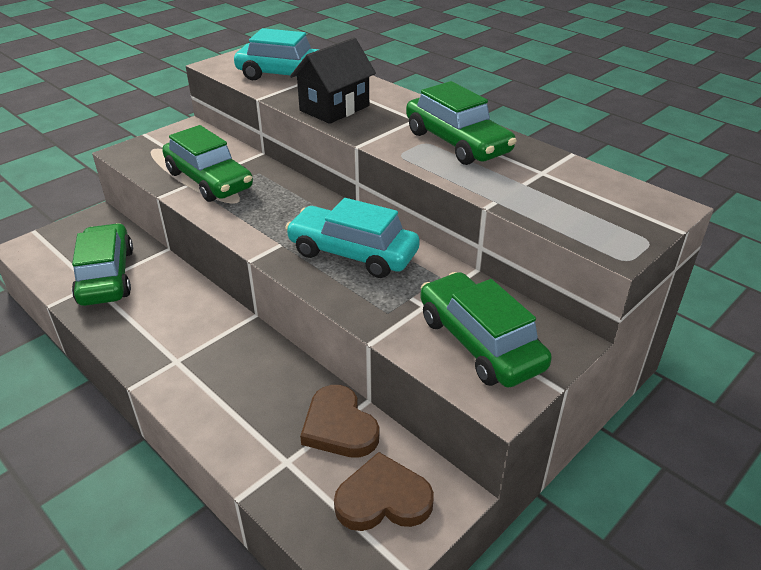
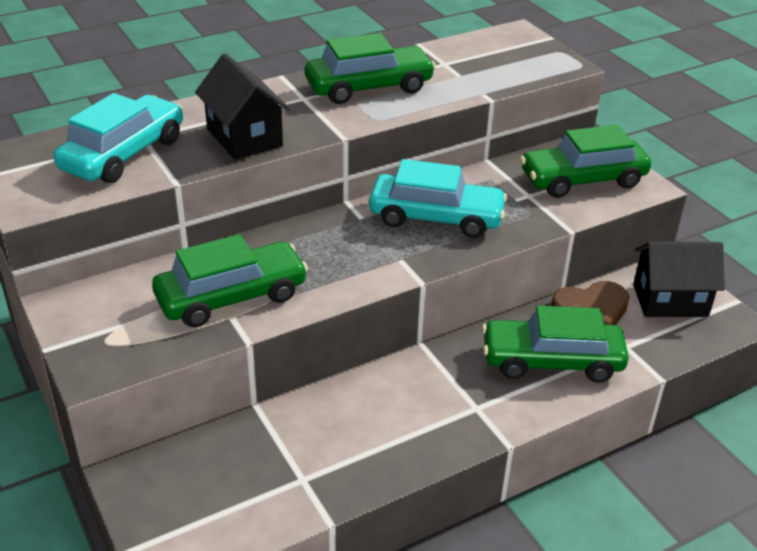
camera: 75 degrees left, 0 degrees up
green car [72,223,133,306] -> green car moved to [482,306,629,383]
turquoise car [285,198,420,278] -> turquoise car turned 120 degrees counterclockwise [369,159,508,238]
brown heart [334,452,434,531] -> black house [633,242,725,317]

